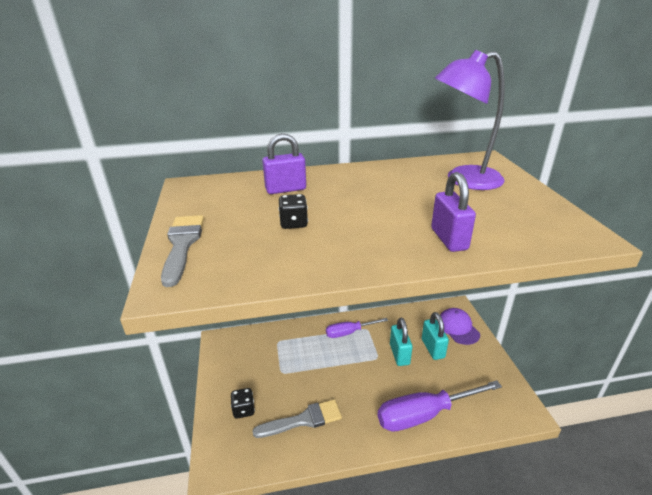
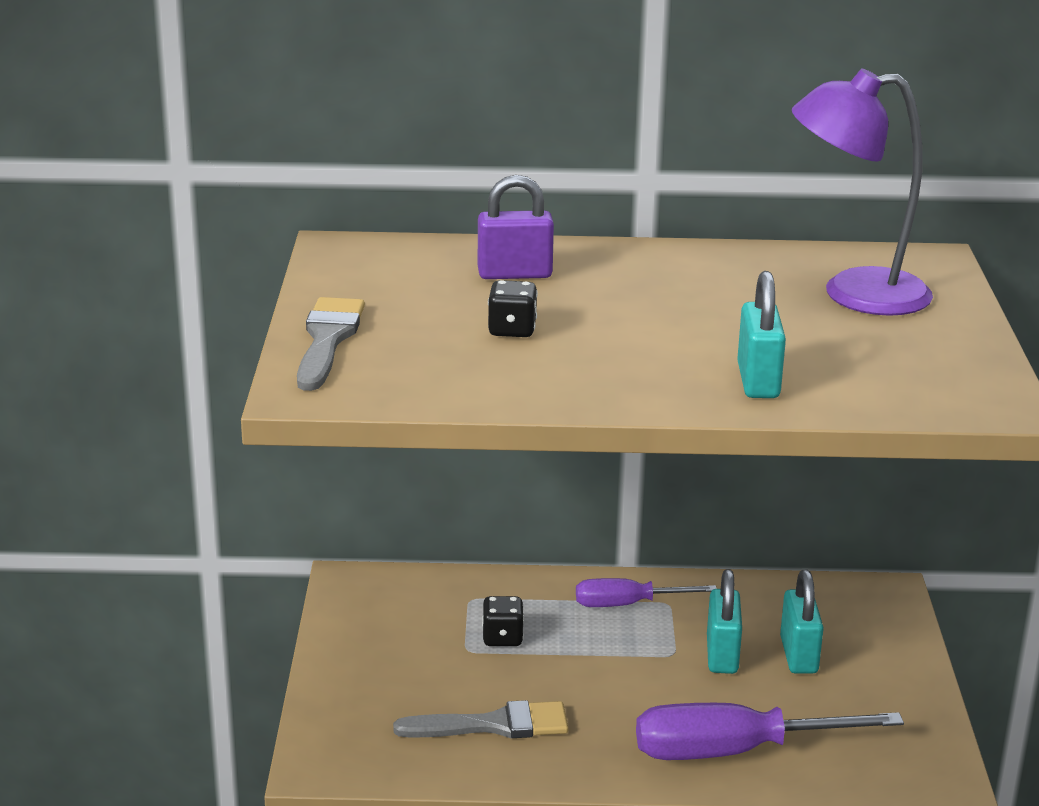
camera: 10 degrees right, 5 degrees down
black dice [231,388,255,419] -> black dice moved to [482,596,524,646]
purple padlock [431,172,476,252] -> turquoise padlock [737,271,786,398]
purple cap [440,308,480,345] -> none

